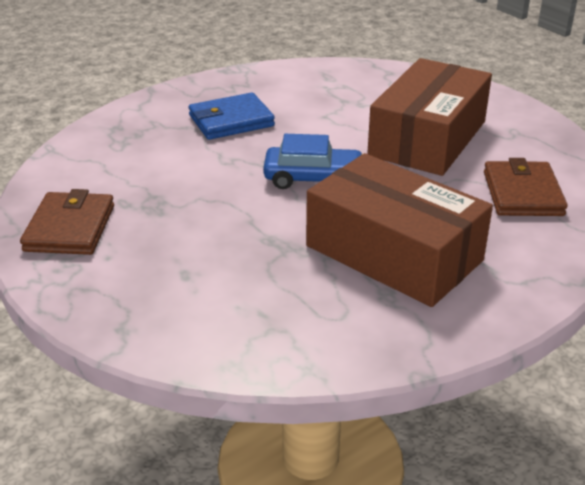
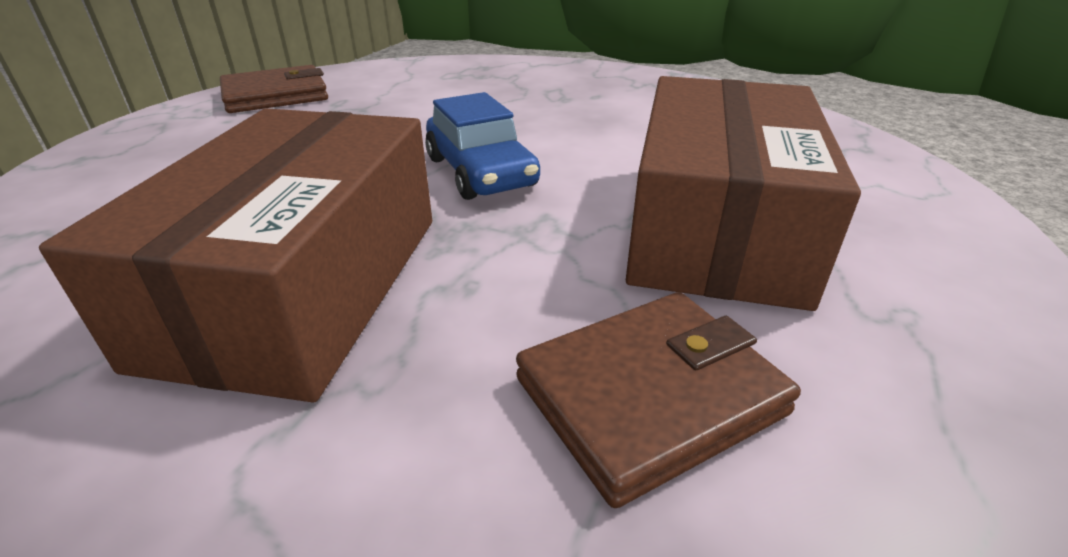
camera: 60 degrees right, 0 degrees up
blue wallet [189,92,275,140] -> none
brown box [367,58,492,176] -> brown box turned 75 degrees counterclockwise [626,76,861,311]

